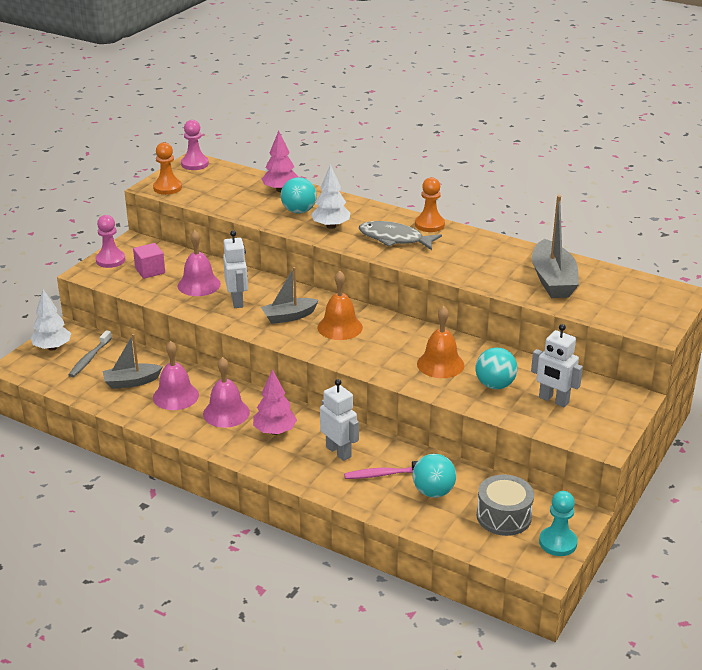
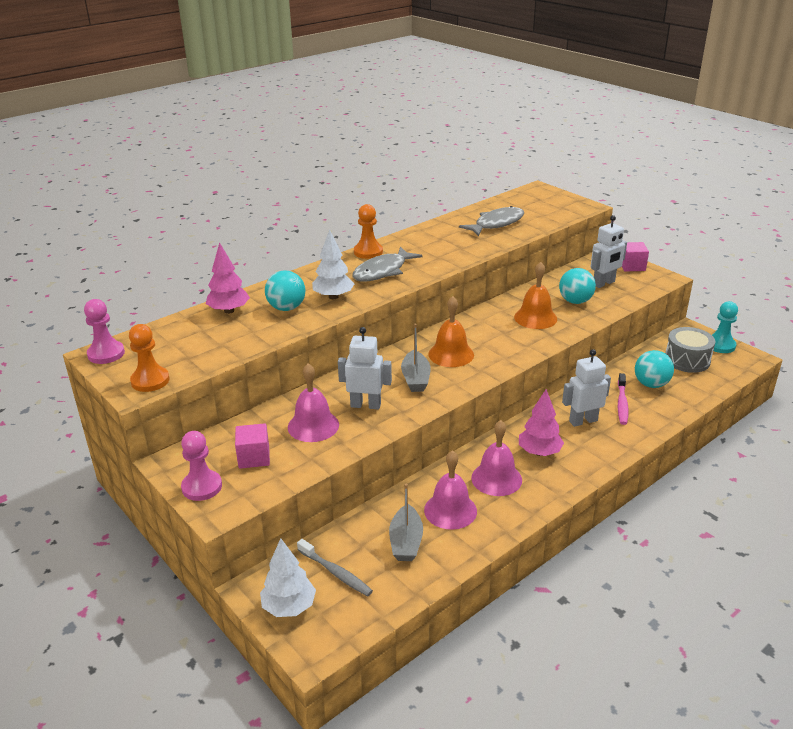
camera: 70 degrees left, 0 degrees up
grey boat [532,195,579,298] -> grey fish [459,206,524,237]
none -> pink cube [622,242,649,272]

